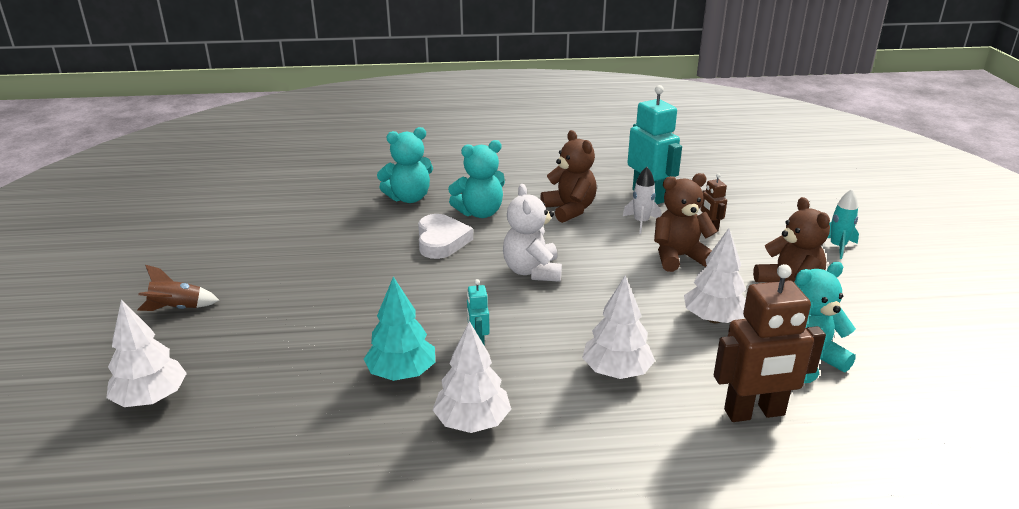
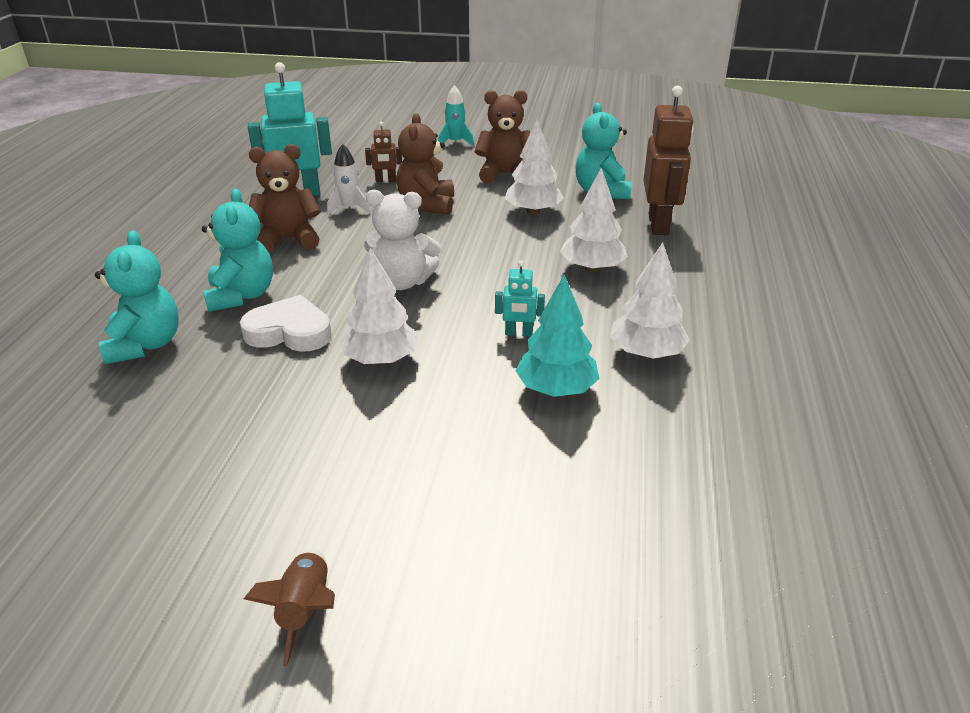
camera: 75 degrees left, 5 degrees up
white tree [106,299,187,407] -> white tree moved to [340,247,419,365]

